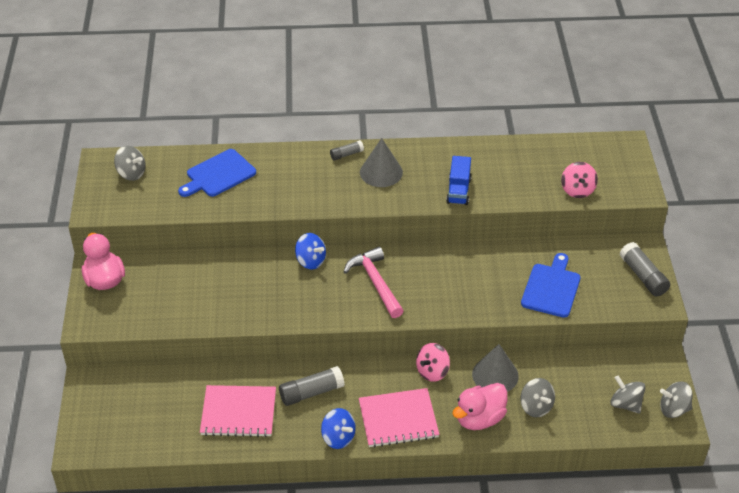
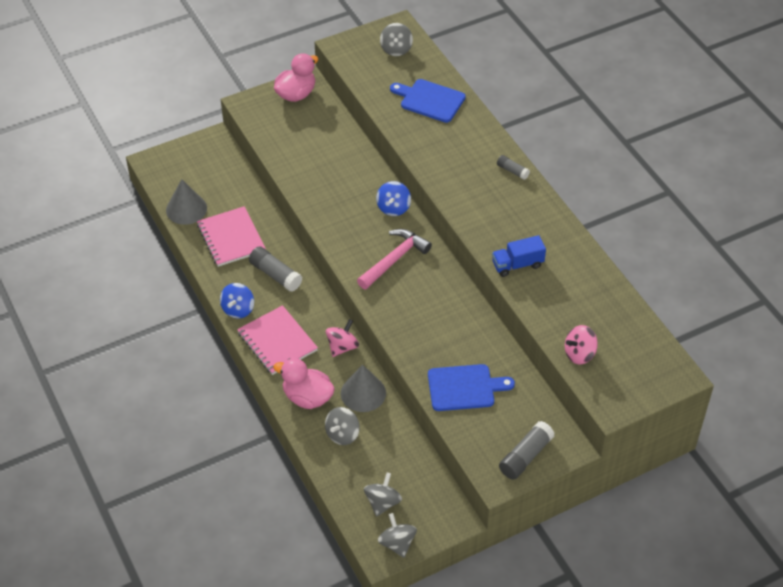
camera: 65 degrees right, 5 degrees up
grey cone [360,138,403,187] -> grey cone moved to [166,179,207,225]
pink spinning top [416,343,450,382] -> pink spinning top turned 105 degrees clockwise [326,319,359,357]

